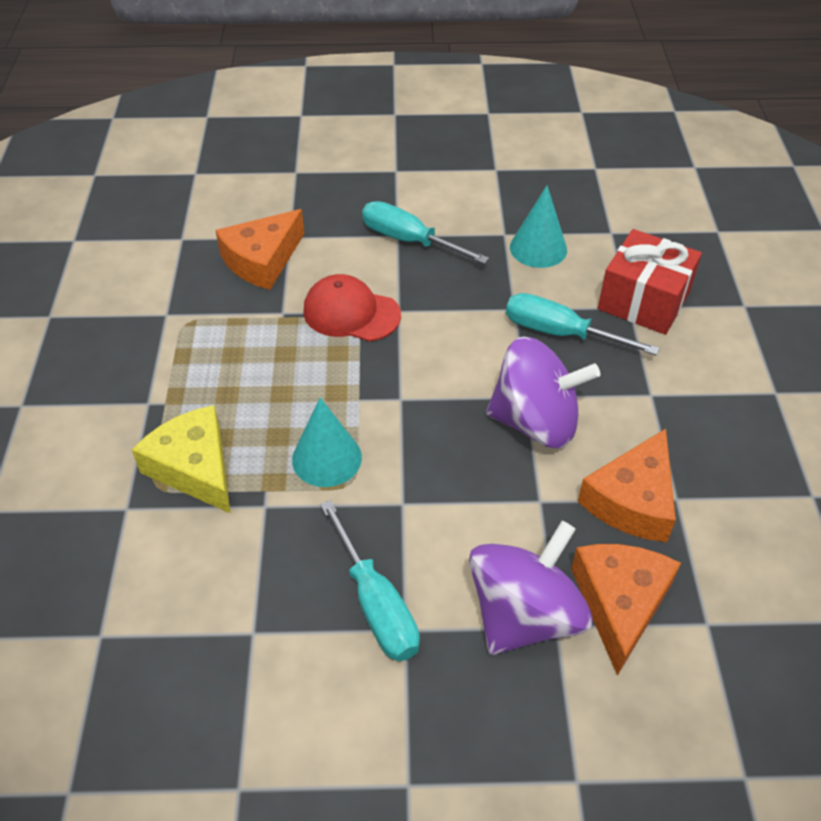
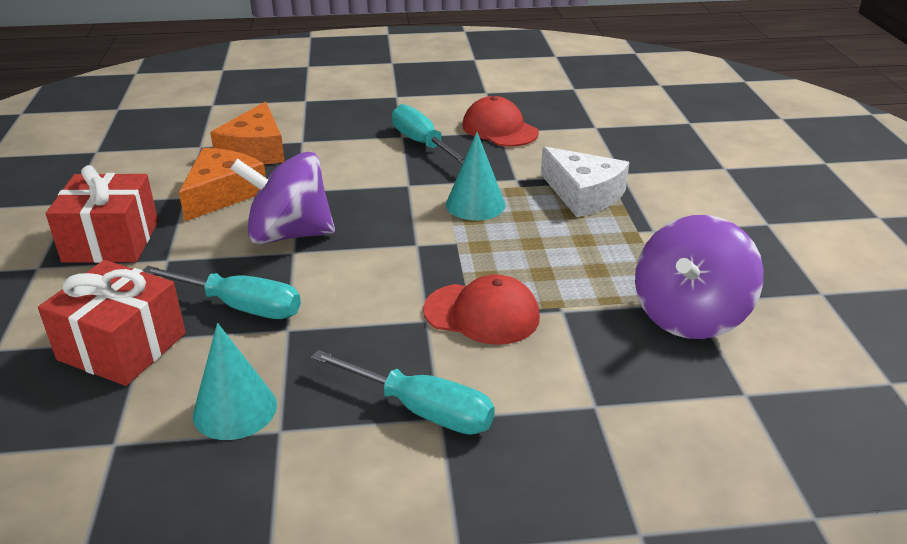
camera: 175 degrees right, 15 degrees down
yellow cheese [132,405,231,514] -> white cheese [541,146,629,217]
orange cheese [215,209,305,290] -> none
purple spinning top [469,521,592,655] -> purple spinning top moved to [635,215,764,339]
none -> red gift [46,165,158,263]
none -> red cap [462,96,539,147]

